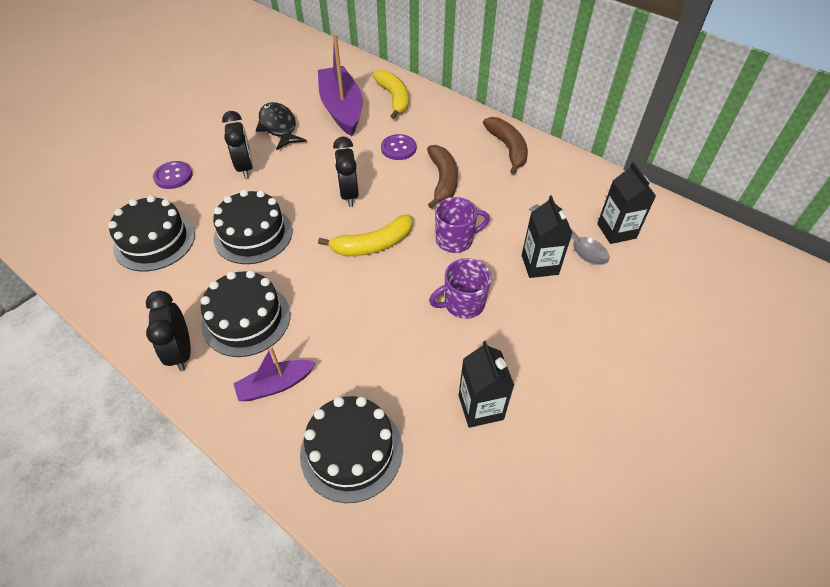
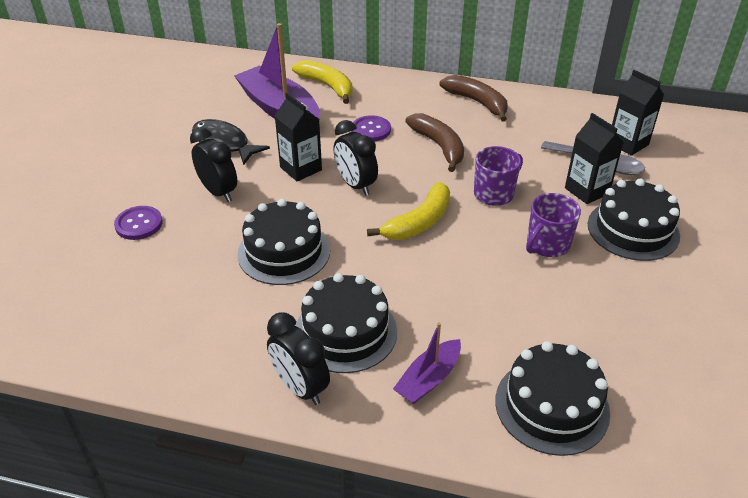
camera: 25 degrees left, 10 degrees down
black cake [108,195,195,271] -> black cake moved to [588,179,680,261]
black carton [459,341,514,428] -> black carton moved to [275,93,322,181]

